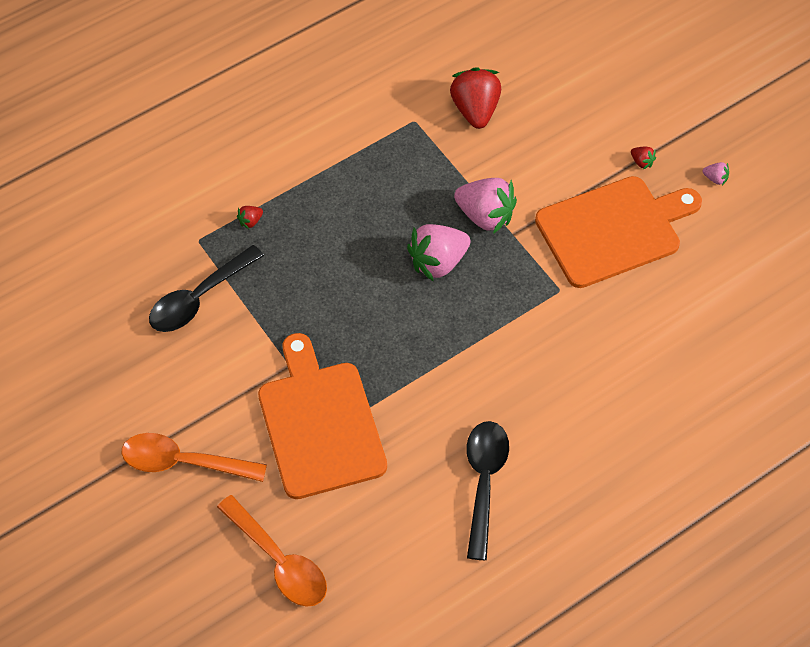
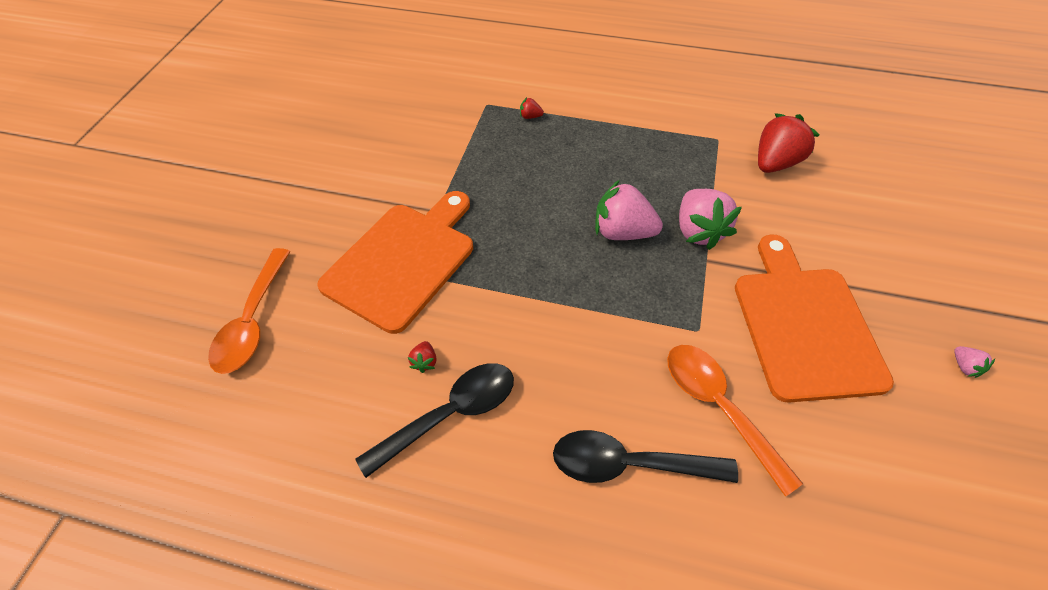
camera: 50 degrees right, 5 degrees down
orange spoon [122,433,267,482] -> orange spoon moved to [667,345,803,497]
black spoon [149,245,264,332] -> black spoon moved to [553,430,738,483]
orange cutting board [535,176,702,288] -> orange cutting board turned 120 degrees counterclockwise [735,234,894,403]
red strawberry [631,147,656,169] -> red strawberry moved to [408,341,437,373]

